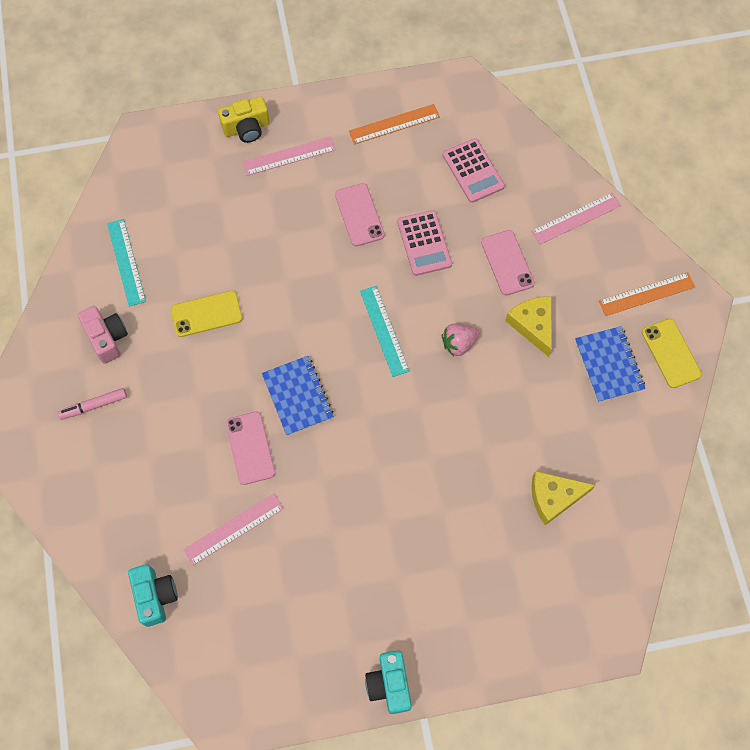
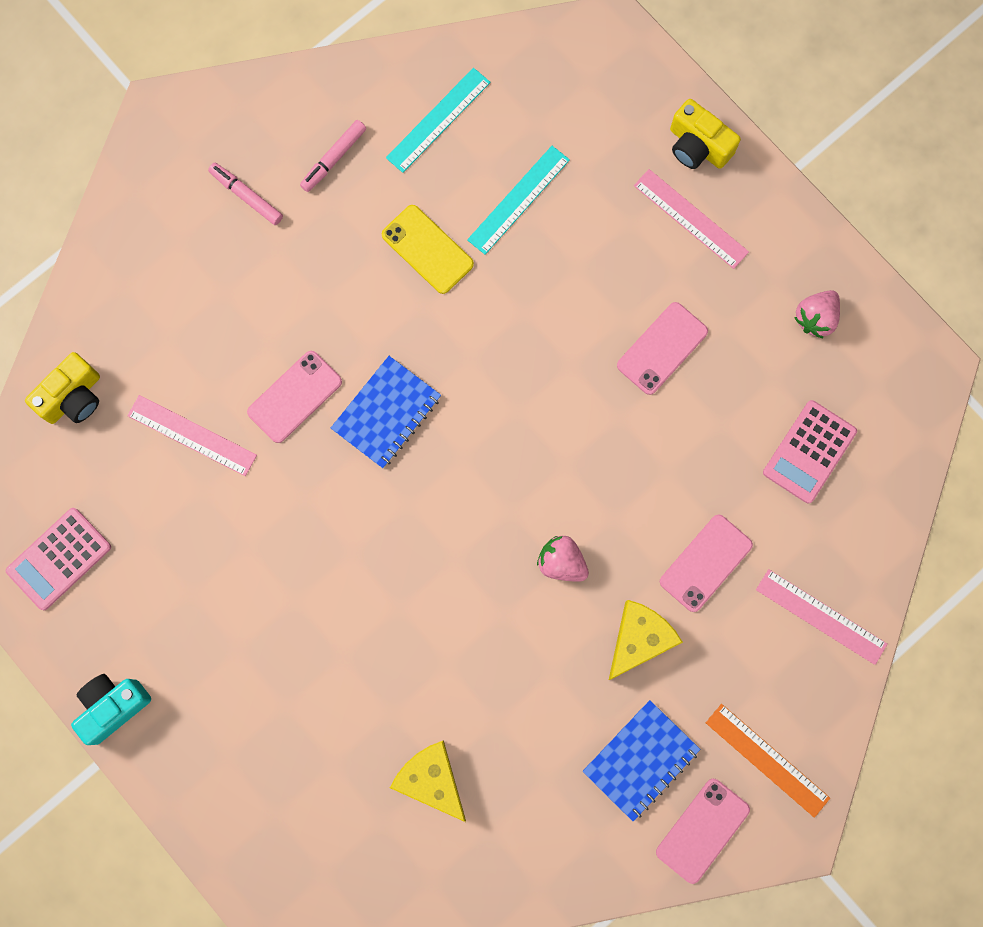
camera: 60 degrees right, 10 degrees up
pink camera [78,306,128,364] -> pink marker [300,120,366,192]
turquoise camera [128,564,178,627] -> yellow camera [25,352,100,424]
orange ruler [349,104,440,144] -> pink strawberry [794,290,840,338]
turquoise ruler [360,286,410,377] -> turquoise ruler moved to [467,146,570,255]
pink calculator [397,210,452,276] -> pink calculator moved to [6,508,111,610]
yellow phone [642,319,702,388] -> pink phone [656,779,750,884]

